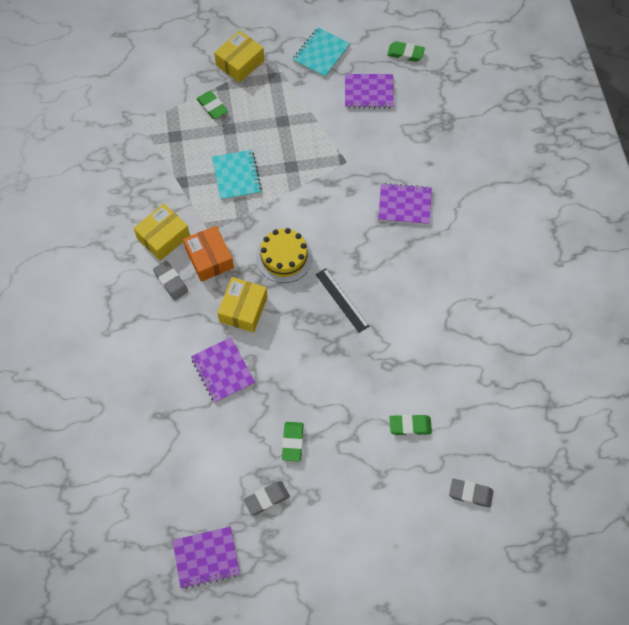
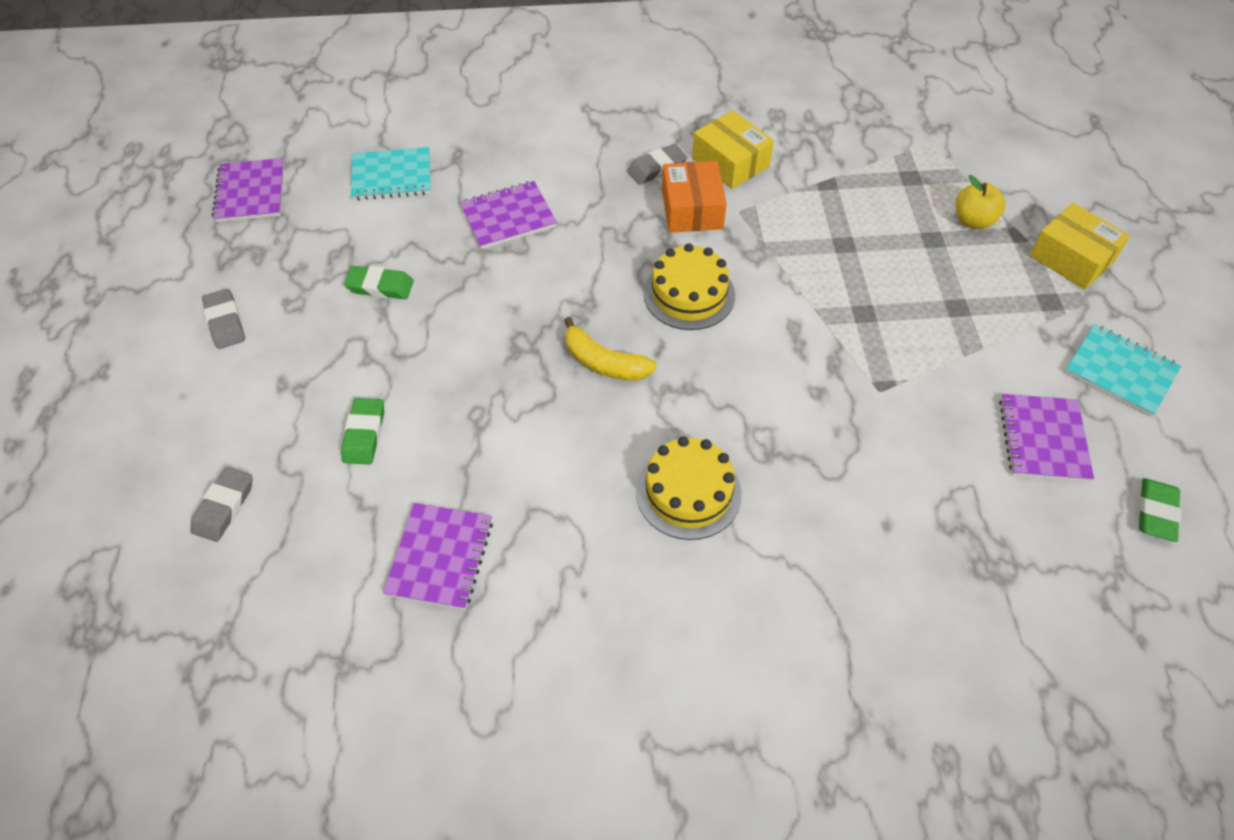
camera: 95 degrees right, 10 degrees down
orange box [183,226,234,282] -> orange box turned 75 degrees counterclockwise [662,161,727,233]
green eraser [196,91,228,119] -> yellow apple [956,175,1006,229]
turquoise notebook [212,150,262,201] -> turquoise notebook moved to [351,147,431,201]
yellow box [217,277,267,332] -> none
grey eraser [243,481,290,515] -> grey eraser moved to [202,289,245,349]
black ruler [316,269,369,333] -> yellow banana [564,317,657,381]
purple notebook [378,183,432,225] -> purple notebook moved to [383,503,493,610]
none -> yellow cake [636,436,742,540]

